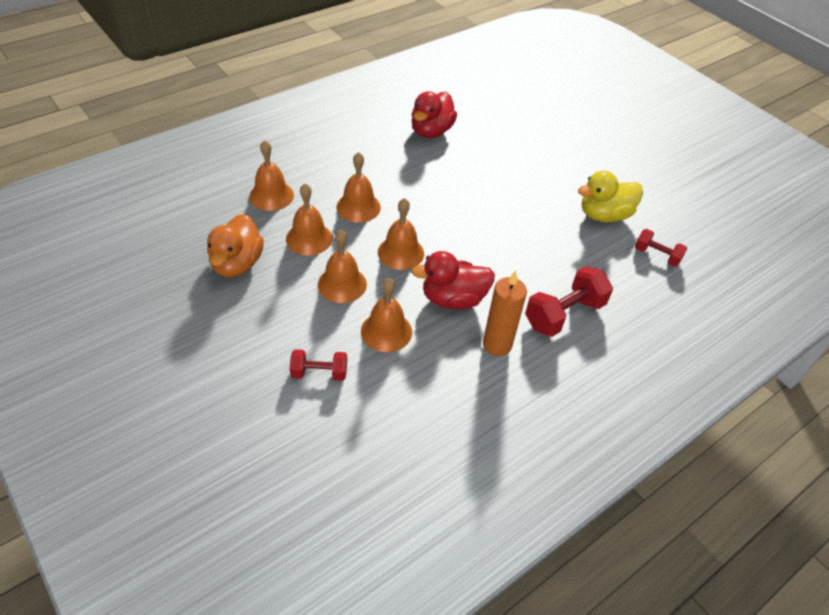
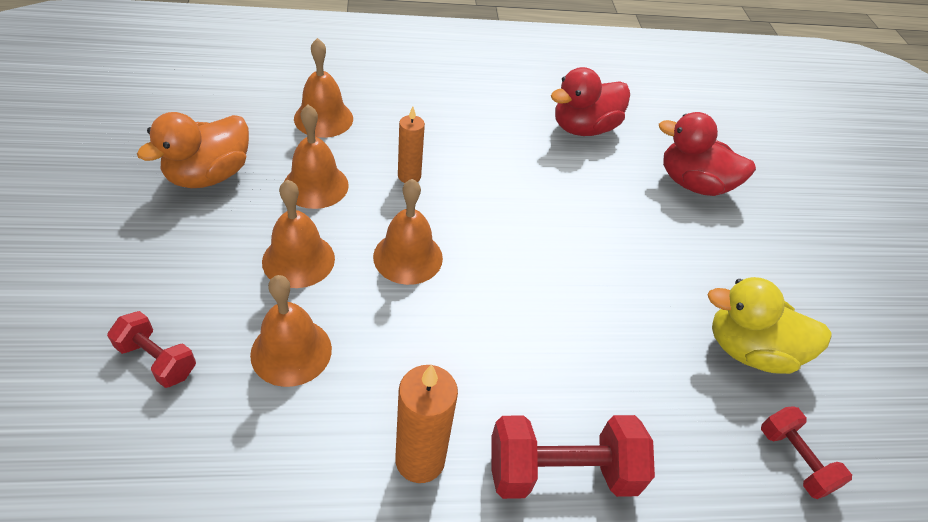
camera: 30 degrees right, 0 degrees up
orange bell [337,152,381,222] -> orange candle [398,107,425,183]
red duck [412,251,495,309] -> red duck moved to [659,112,756,196]

